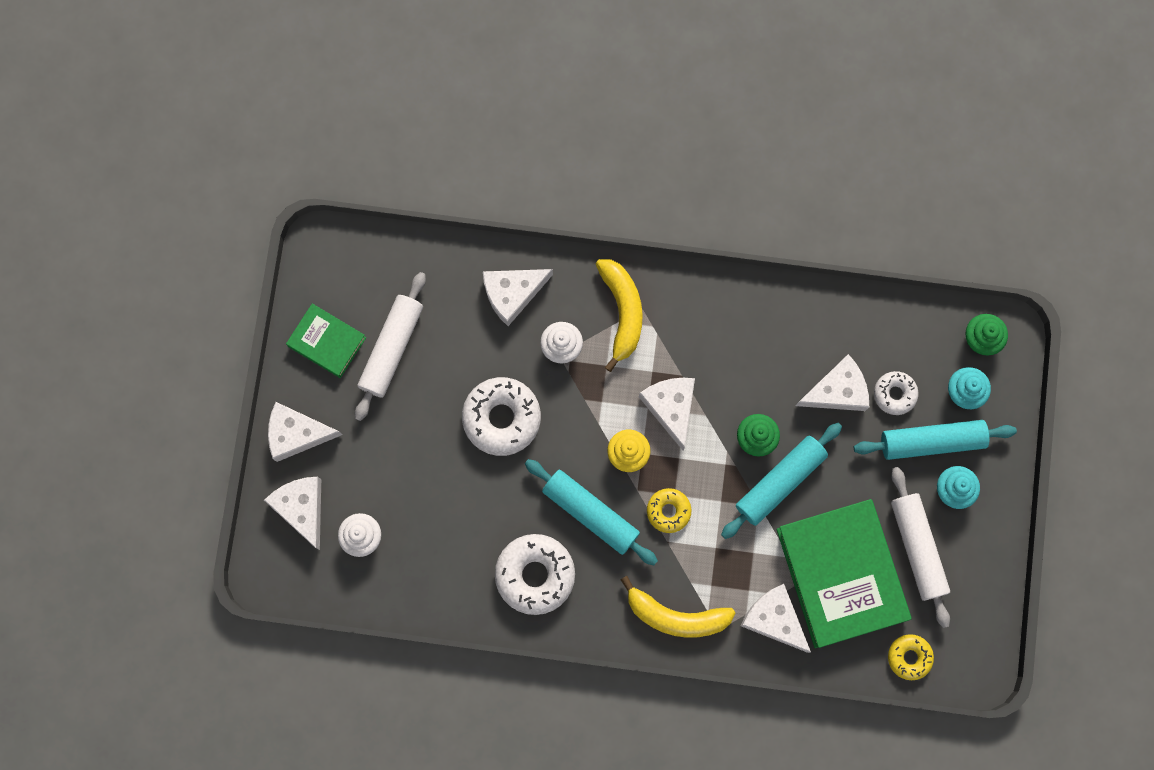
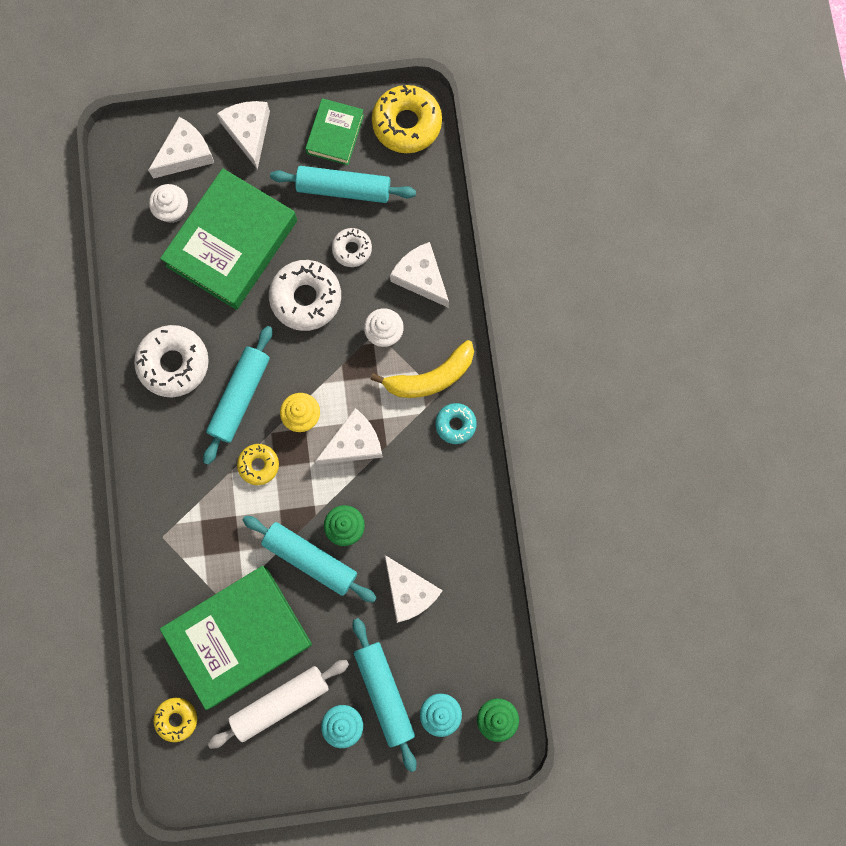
camera: 75 degrees right, 0 degrees up
white rolling pin [355,272,426,421] -> turquoise rolling pin [270,166,416,203]
yellow banana [621,576,736,638] -> none
white cheese [740,584,811,653] -> none
white donut [874,371,918,415] -> white donut moved to [332,228,372,267]
none -> green book [160,168,297,310]
none -> yellow donut [372,84,442,153]
none -> turquoise donut [435,403,477,444]

